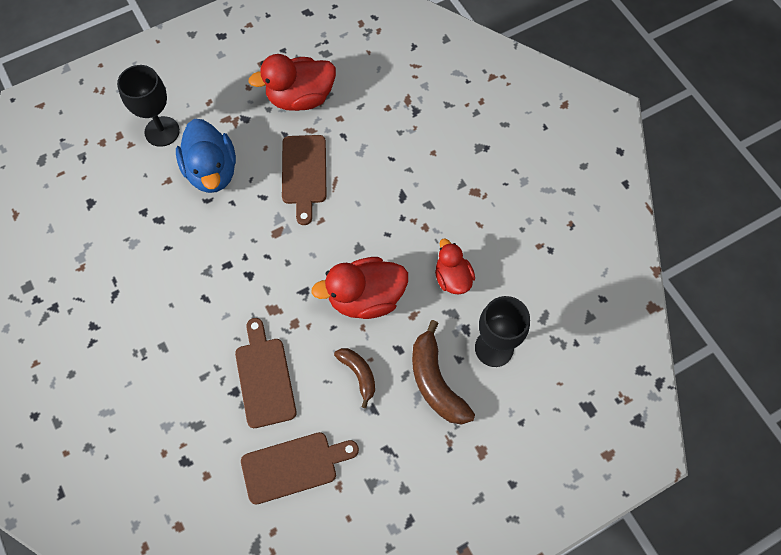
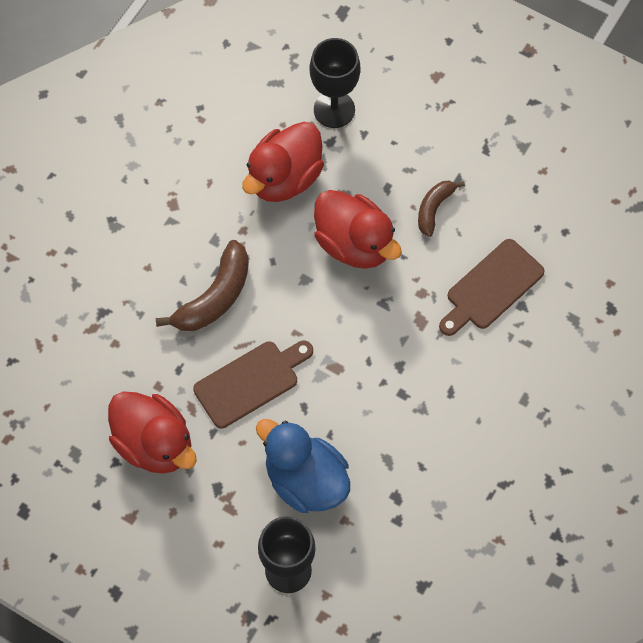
camera: 120 degrees left, 0 degrees up
blue duck [176,119,236,193] -> blue duck turned 90 degrees counterclockwise [256,419,350,513]
brown cutting board [241,432,359,505] -> none
brown banana [412,320,475,425] -> brown banana moved to [156,240,249,331]
red duck [435,239,475,294] -> red duck [242,122,324,202], size x1.61

